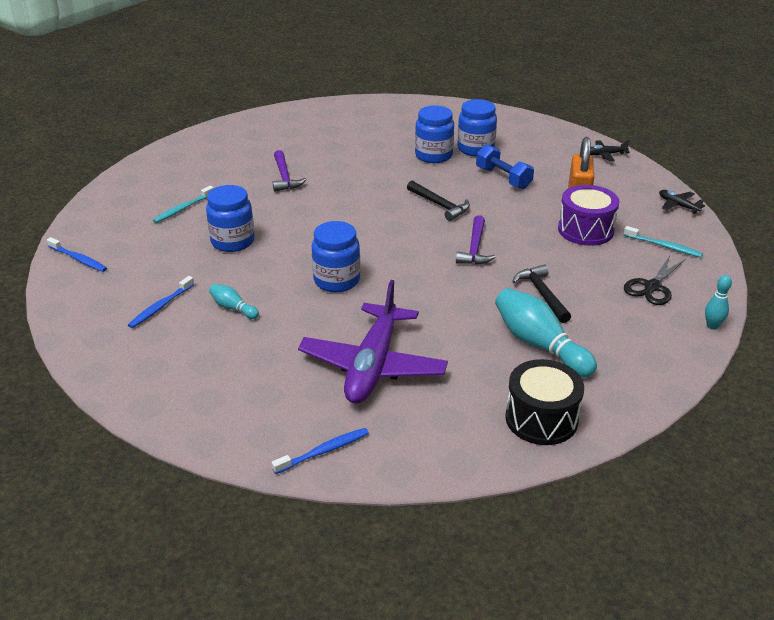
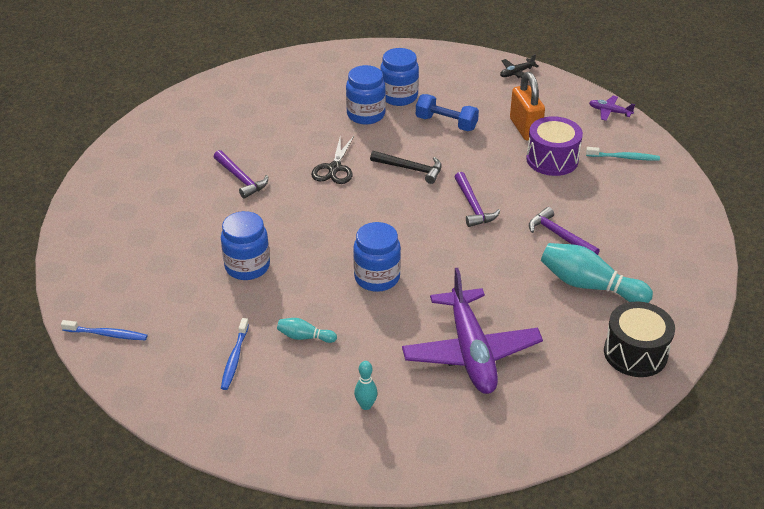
camera: 25 degrees left, 5 degrees up
turquoise toothbrush [153,186,214,223] -> none
blue toothbrush [271,428,369,474] -> none
black hammer [512,264,571,323] -> purple hammer [529,207,600,255]
black scissors [624,256,686,305] -> black scissors moved to [311,135,354,184]
black plane [659,190,705,214] -> purple plane [589,96,635,121]
turquoise bowling pin [705,275,732,330] -> turquoise bowling pin moved to [354,361,378,410]

